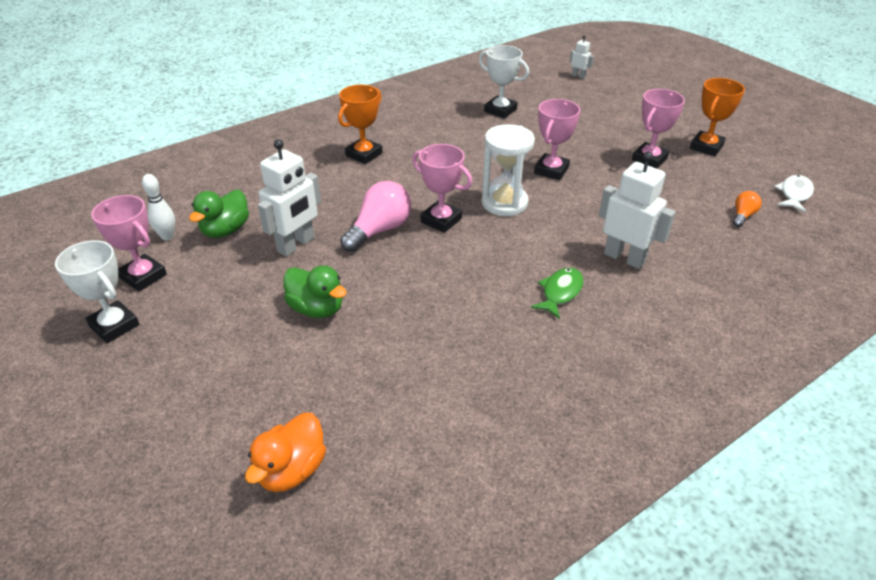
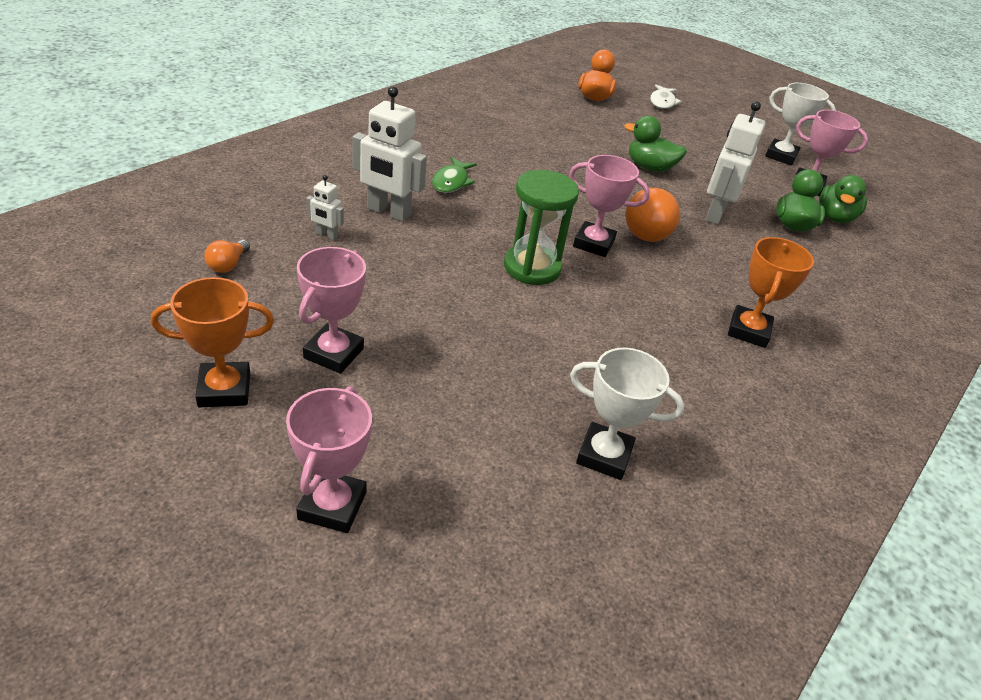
camera: 160 degrees right, 0 degrees up
white bowling pin [142,174,175,240] -> green duck [819,175,867,223]
pink light bulb [340,181,411,252] -> orange light bulb [626,188,680,242]
white hourglass [482,124,535,216] -> green hourglass [504,170,579,285]
pink trophy [534,99,580,180] -> pink trophy moved to [286,386,372,533]
white robot [570,35,594,79] -> white robot moved to [306,175,344,240]
orange trophy [690,78,745,156] -> orange trophy turned 60 degrees clockwise [151,277,274,407]
white fish [774,175,814,213] -> white fish moved to [650,84,682,109]

